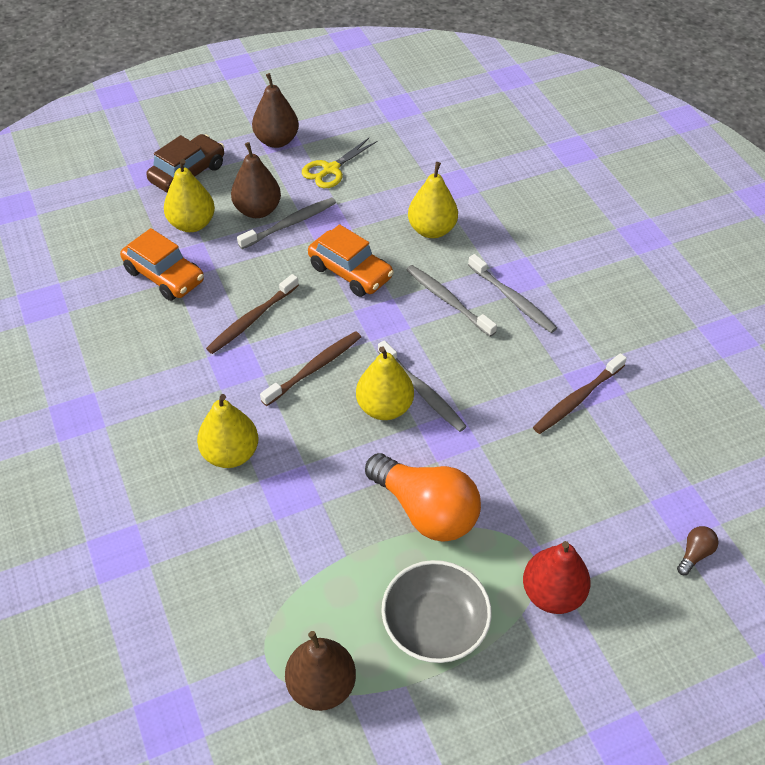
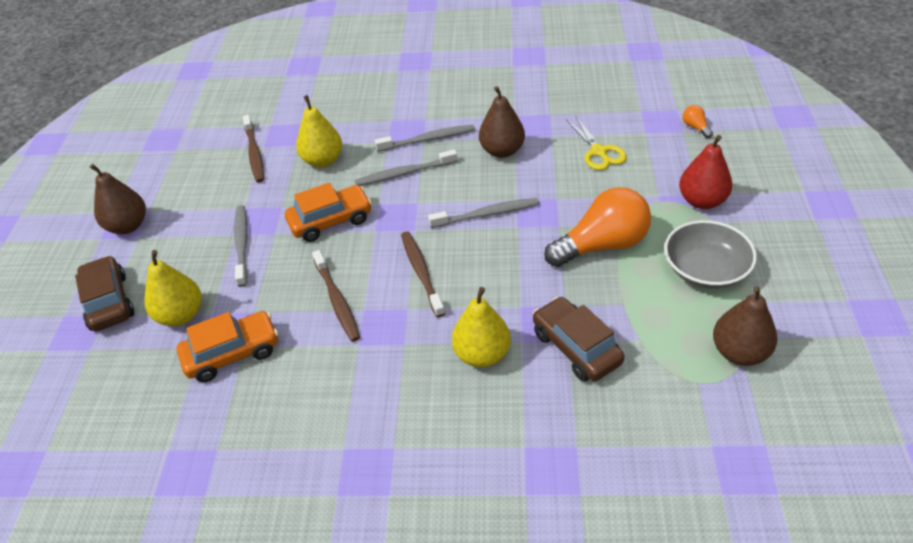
camera: 60 degrees left, 5 degrees down
brown pear [231,142,281,218] -> brown pear moved to [479,86,525,158]
yellow scissors [302,137,377,188] -> yellow scissors moved to [566,117,627,170]
yellow pear [356,346,414,420] -> none
brown toothbrush [533,353,627,434] -> brown toothbrush moved to [243,115,264,183]
brown light bulb [677,526,719,575] -> orange light bulb [683,105,713,138]
none -> brown car [533,296,625,381]

